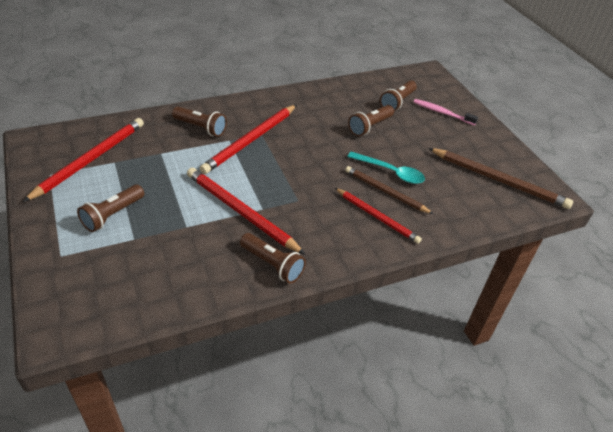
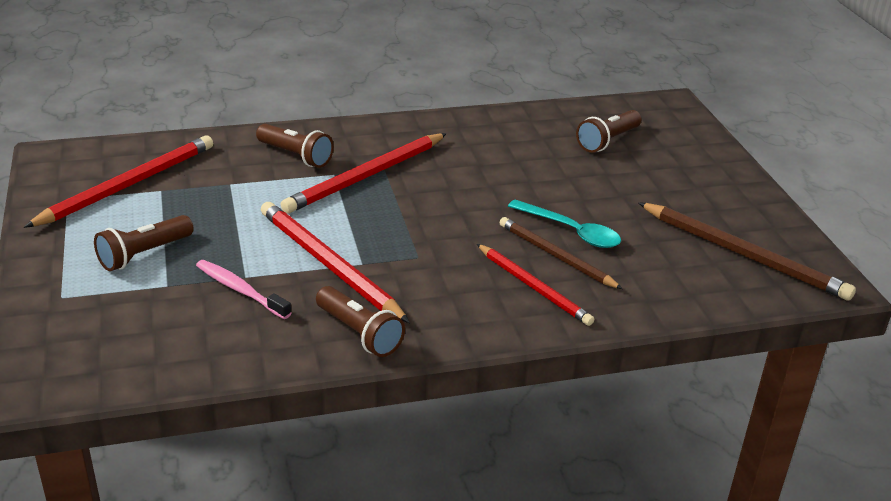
camera: 10 degrees right, 10 degrees down
brown flashlight [348,105,394,136] -> none
pink toothbrush [413,99,478,126] -> pink toothbrush moved to [196,260,291,319]

